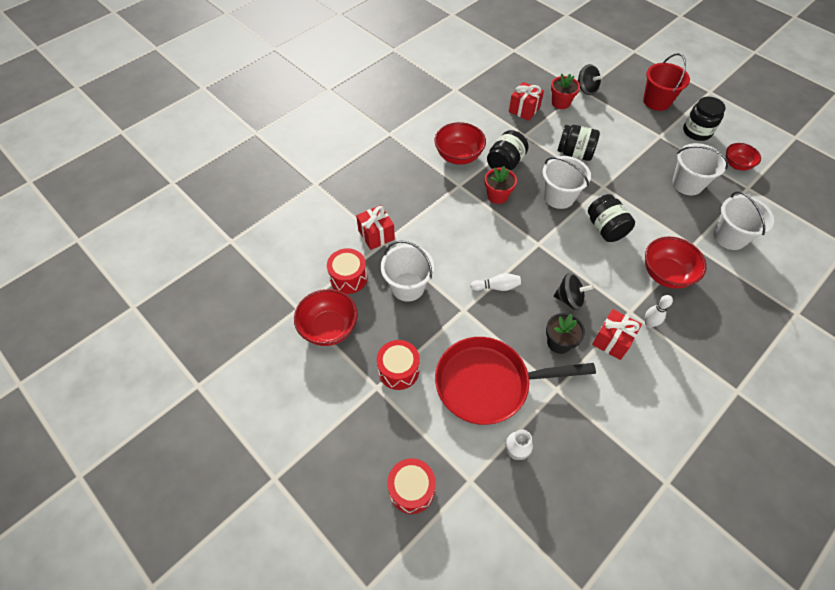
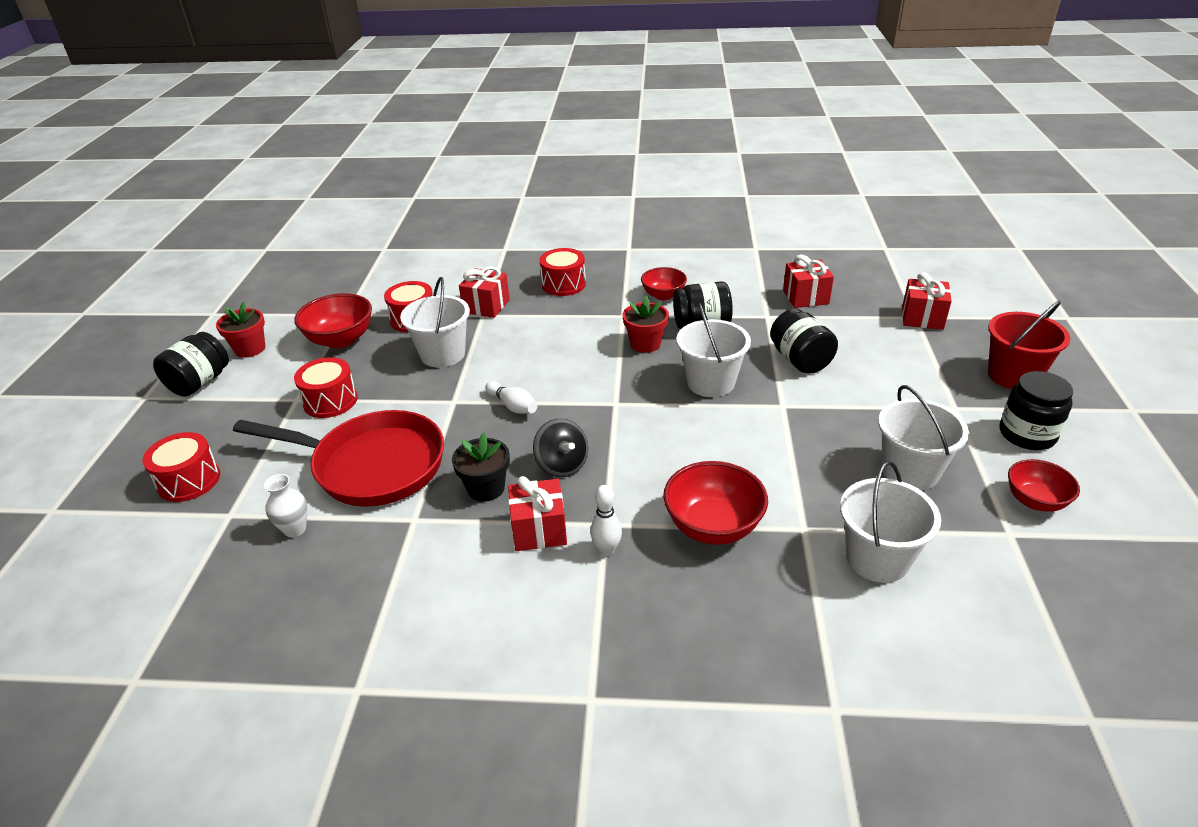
camera: 50 degrees right, 20 degrees down
red bowl [434,122,486,165] -> red bowl [641,267,687,300], size x0.65
red pan [435,337,596,425] -> red pan turned 150 degrees clockwise [233,410,444,507]
red flower pot [551,74,580,109] -> red flower pot moved to [216,302,265,358]
black spinning top [578,64,603,95] -> red gift [902,272,952,330]
black jar [588,194,635,242] -> black jar moved to [153,332,229,397]
none -> red drum [539,248,586,296]

